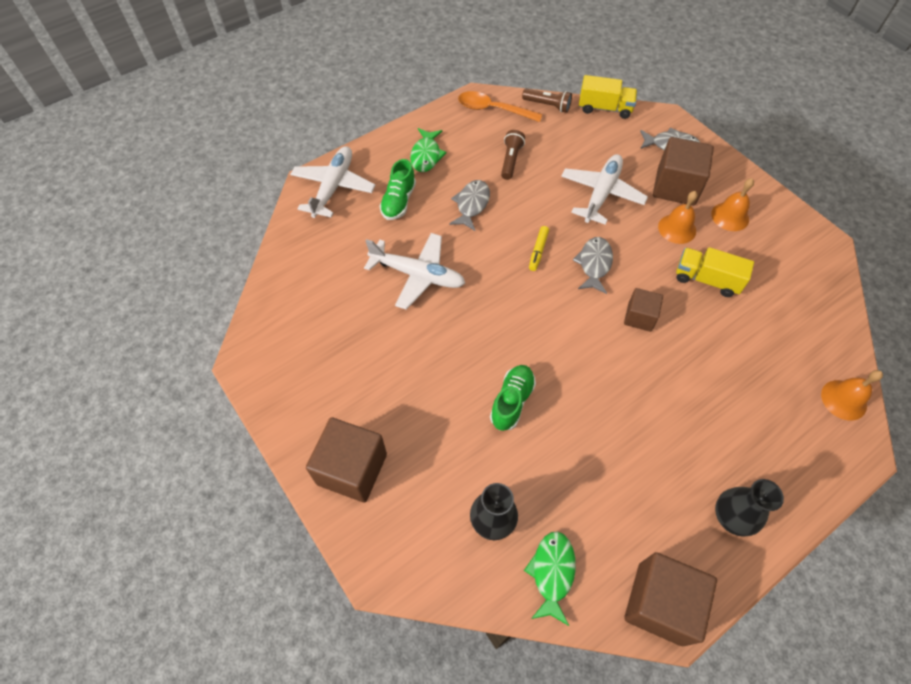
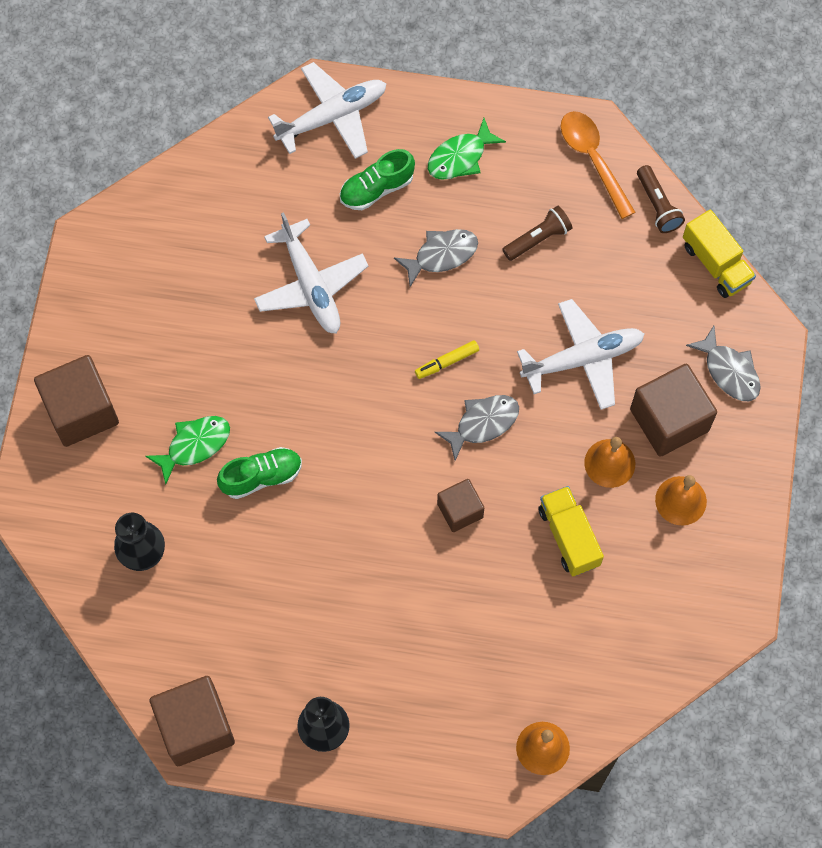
camera: 45 degrees right, 10 degrees up
green fish [524,531,576,626] -> green fish moved to [145,416,230,485]

